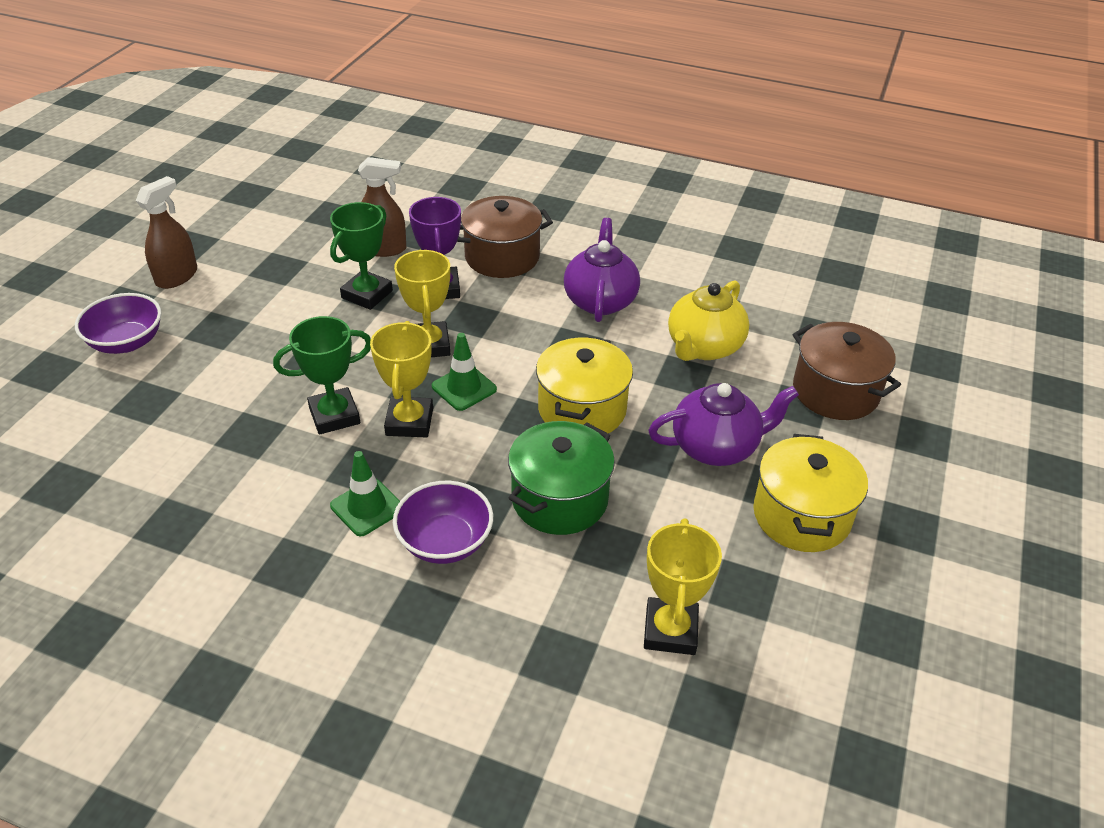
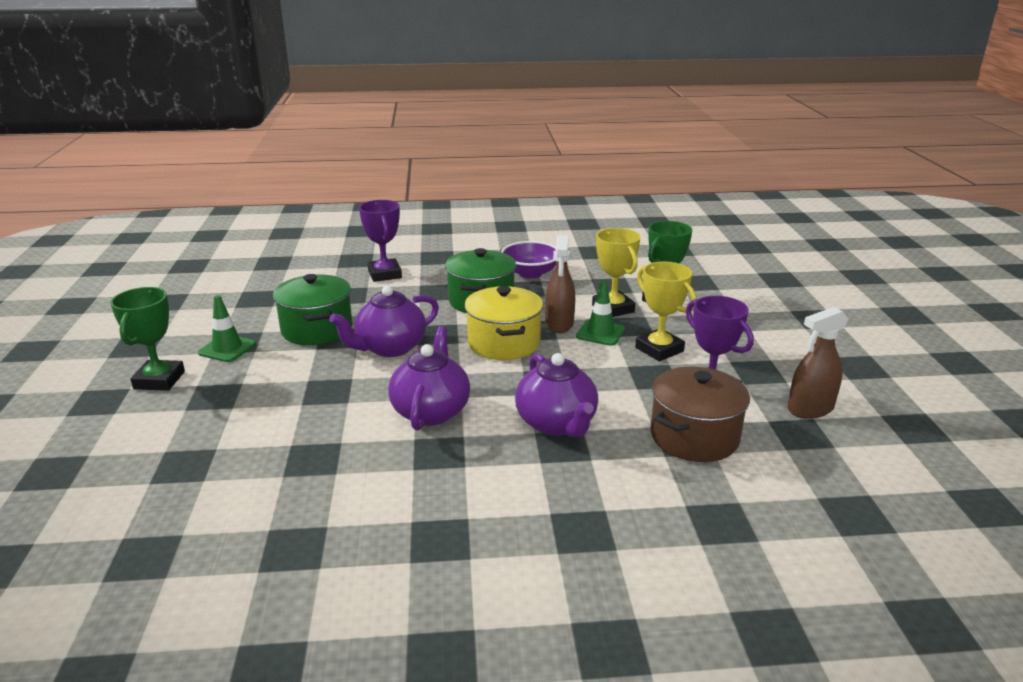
camera: 155 degrees right, 15 degrees down
purple bowl [75,293,162,354] -> none
brown spray bottle [136,176,197,289] -> brown spray bottle moved to [545,235,575,333]
green trophy [330,202,393,310] -> green trophy moved to [110,287,185,391]
green traffic cone [330,451,400,536] -> green traffic cone moved to [198,295,256,362]
yellow trophy [644,518,722,655] -> purple trophy [359,200,402,282]
yellow teapot [668,280,749,361] -> purple teapot [388,326,470,431]
yellow pot [753,434,868,552] -> green pot [273,274,352,345]
brown pot [792,322,901,420] -> none

